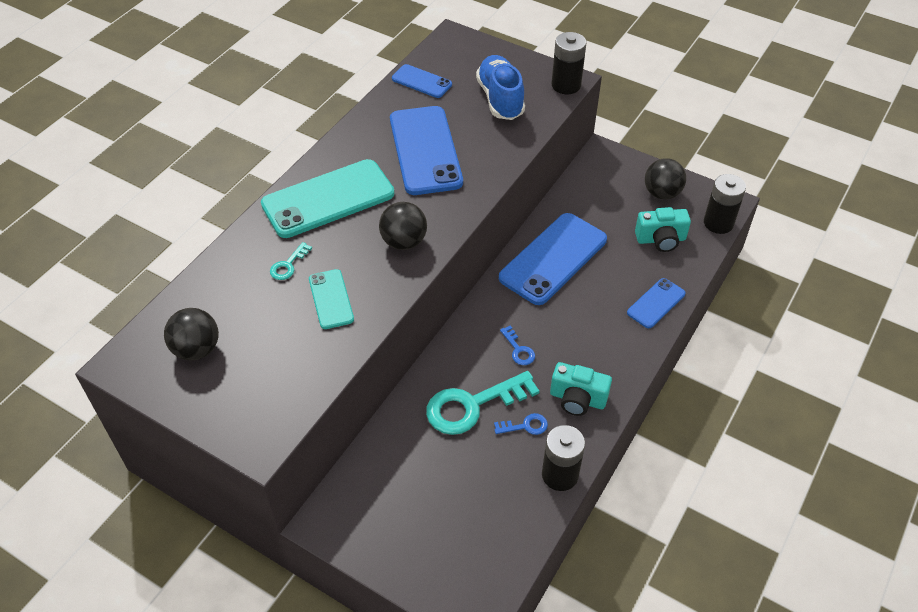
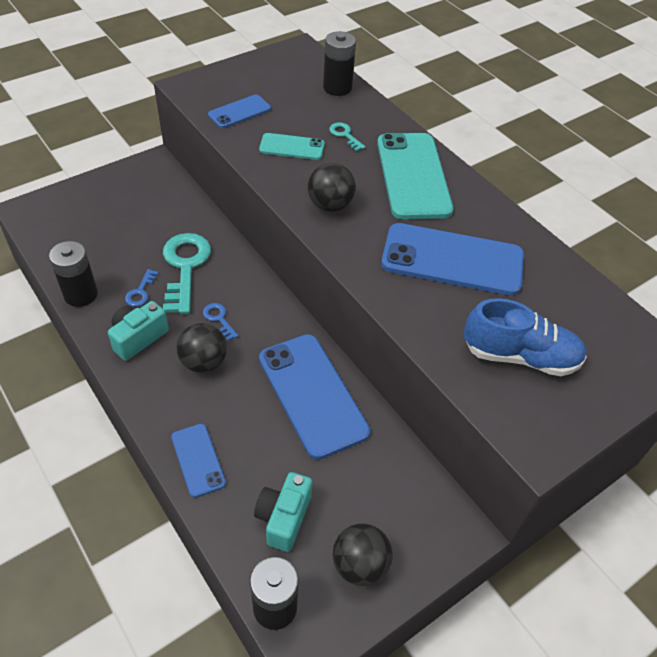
camera: 110 degrees right, 0 degrees up
black ball [164,308,219,360] -> black ball moved to [176,323,227,373]
blue phone [392,64,452,98] -> blue phone moved to [208,95,271,128]
blue key [500,326,535,365] -> blue key turned 60 degrees clockwise [203,303,238,341]
black battery [551,32,586,94] -> black battery moved to [323,31,356,96]

